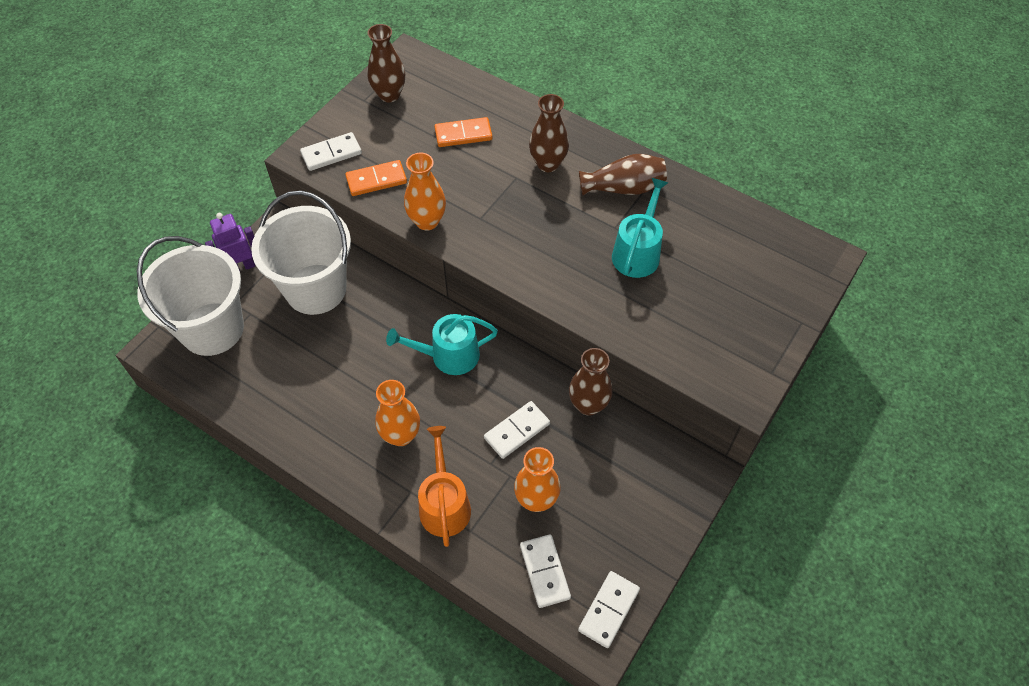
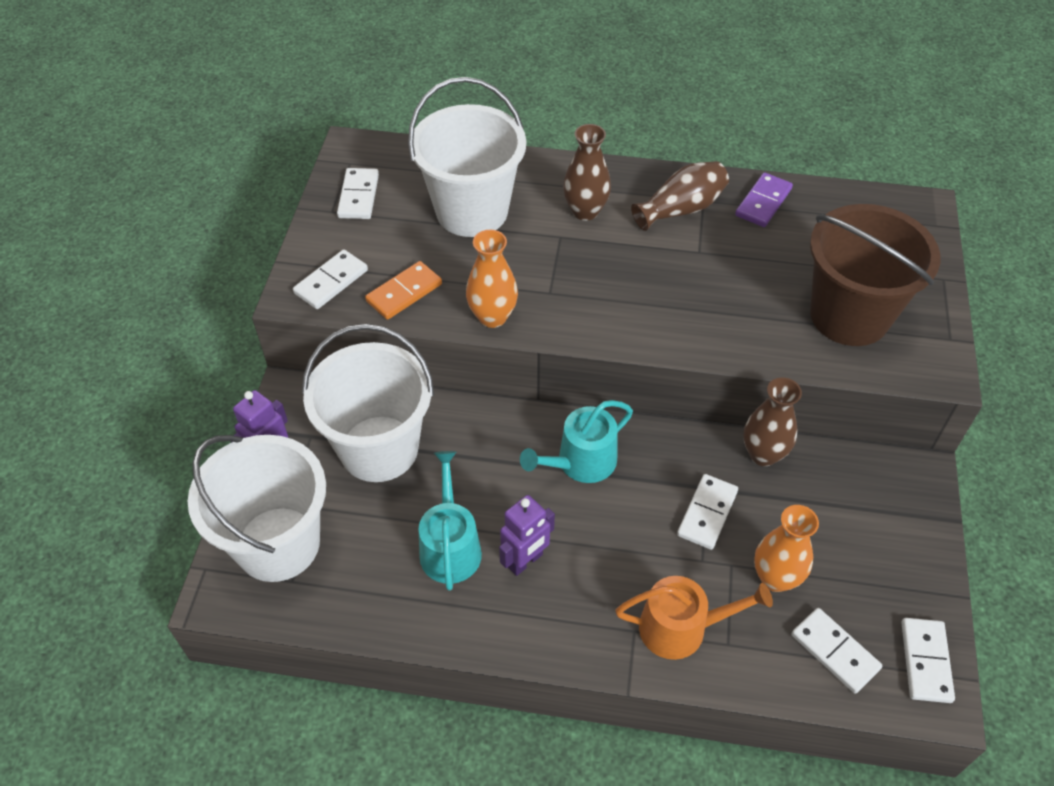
camera: 25 degrees left, 5 degrees down
brown vase [367,24,405,102] -> white domino [337,168,379,219]
orange vase [375,380,420,446] -> none
orange watering can [418,426,471,547] -> orange watering can turned 120 degrees clockwise [616,576,773,660]
orange domino [434,117,493,147] -> white bucket [408,77,526,237]
turquoise watering can [612,178,668,278] -> turquoise watering can moved to [419,451,482,591]
none -> purple robot [499,495,555,576]
none -> purple domino [735,172,793,227]
none -> brown bucket [810,204,940,346]

